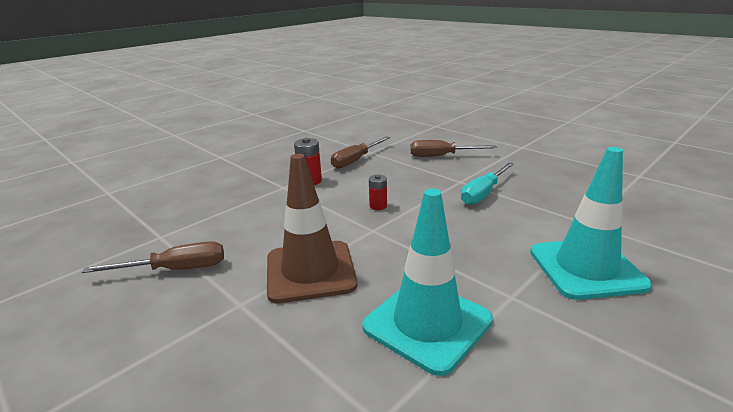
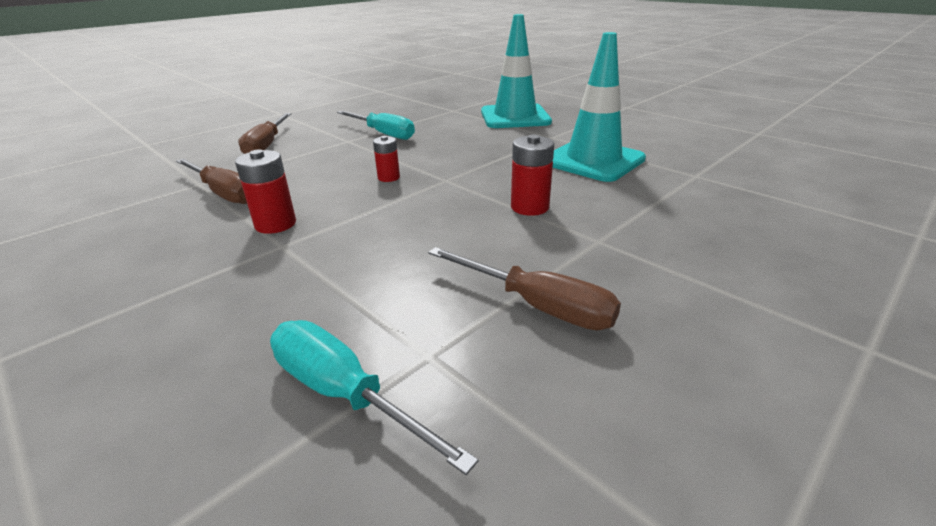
camera: 90 degrees left, 5 degrees up
brown screwdriver [82,241,224,273] -> brown screwdriver turned 135 degrees clockwise [428,247,621,330]
brown traffic cone [267,154,357,303] -> red battery [511,135,554,216]
none -> turquoise screwdriver [270,320,478,475]

